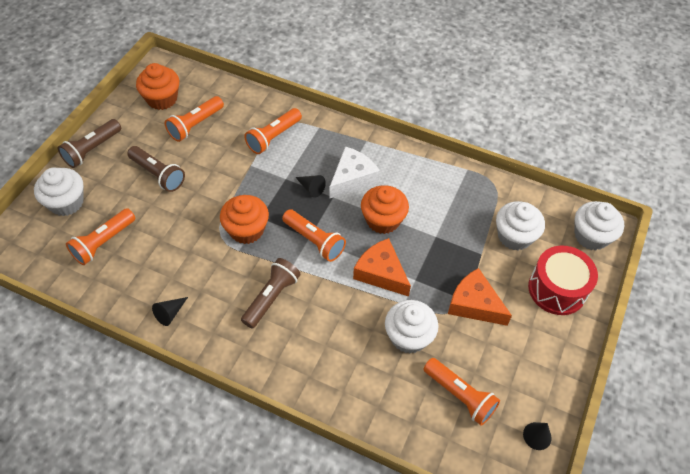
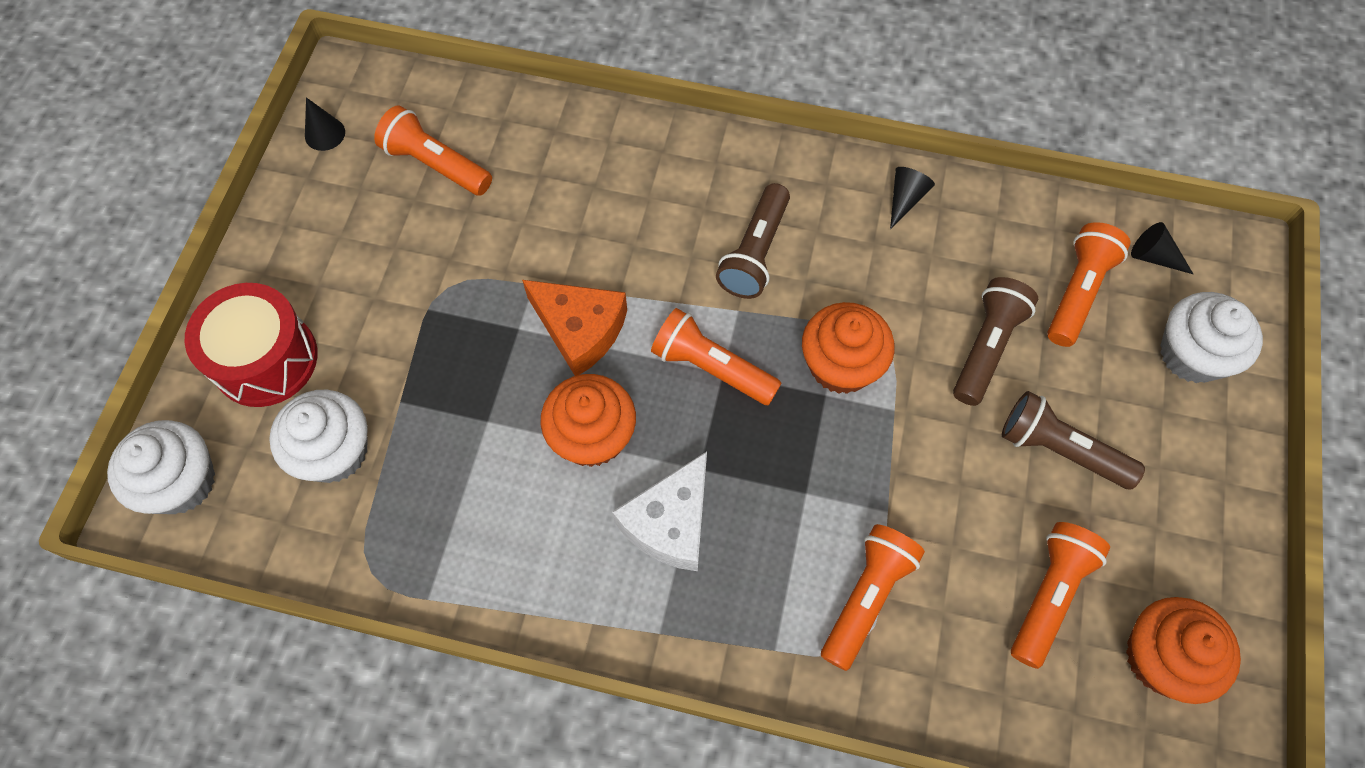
camera: 170 degrees right, 10 degrees up
brown flashlight [58,119,121,168] -> brown flashlight moved to [953,277,1038,406]
black cone [295,175,326,197] -> black cone moved to [1131,222,1193,274]
white cupcake [385,300,438,354] -> none
orange cheese [448,268,512,326] -> none

